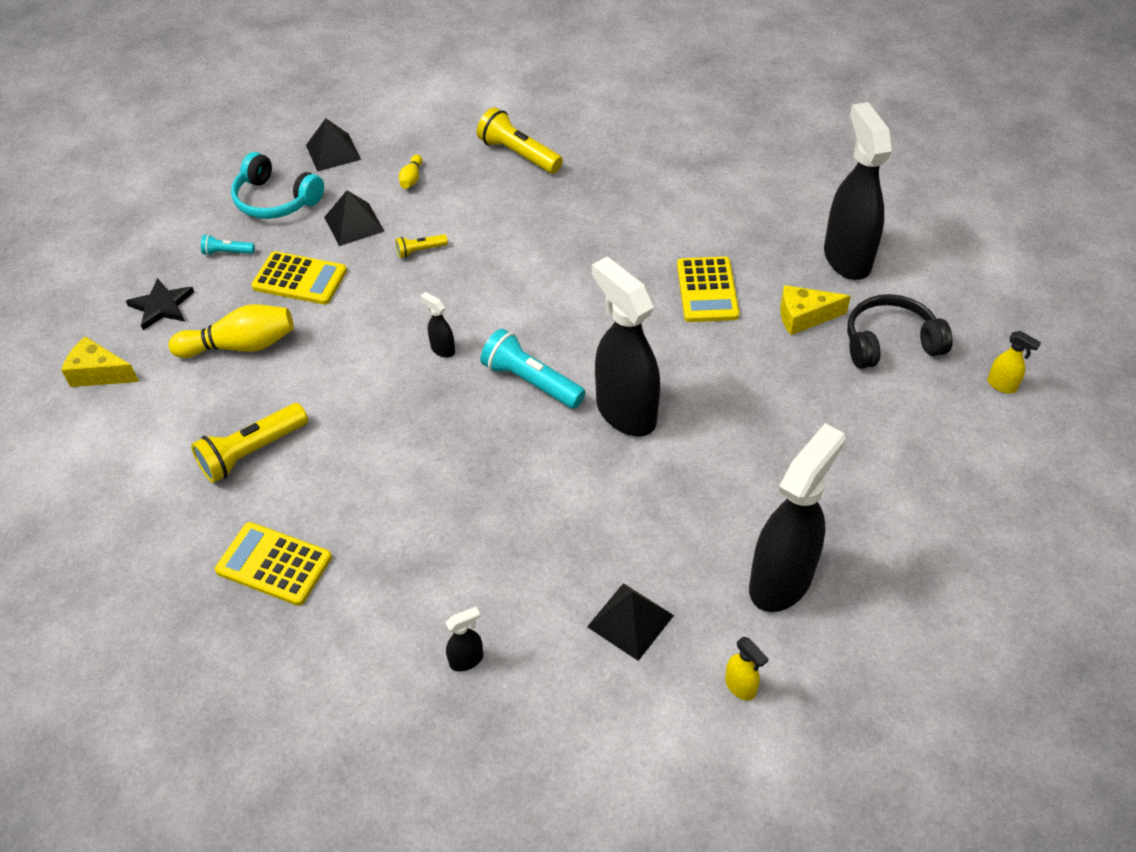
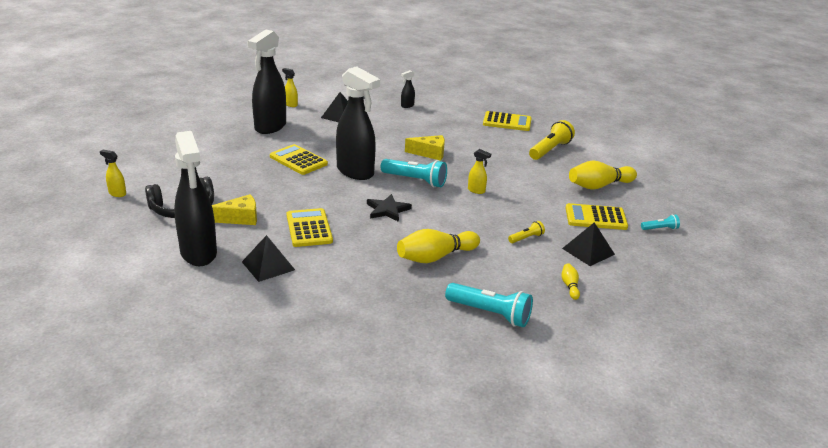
camera: 165 degrees right, 20 degrees down
yellow cheese [61,336,139,387] -> yellow cheese moved to [405,135,445,161]
black star [126,278,194,330] -> black star moved to [367,194,412,222]
turquoise headphones [231,152,324,219] -> none
black pyramid [306,118,361,172] -> black pyramid moved to [242,235,295,282]
black spray bottle [421,292,455,358] -> yellow spray bottle [468,149,491,194]
yellow flashlight [477,107,563,173] -> turquoise flashlight [445,283,533,327]
none -> yellow calculator [270,144,328,175]
none -> yellow bowling pin [397,229,480,263]

